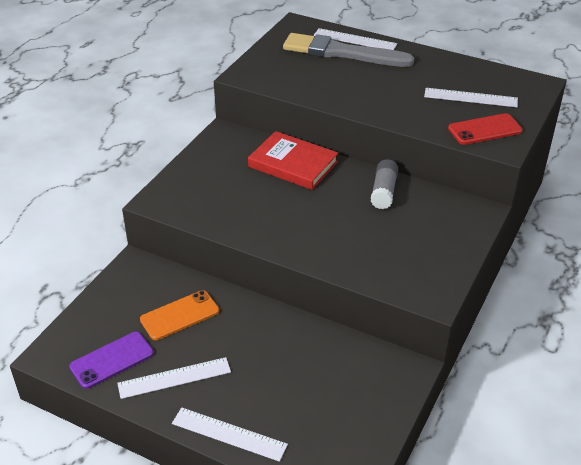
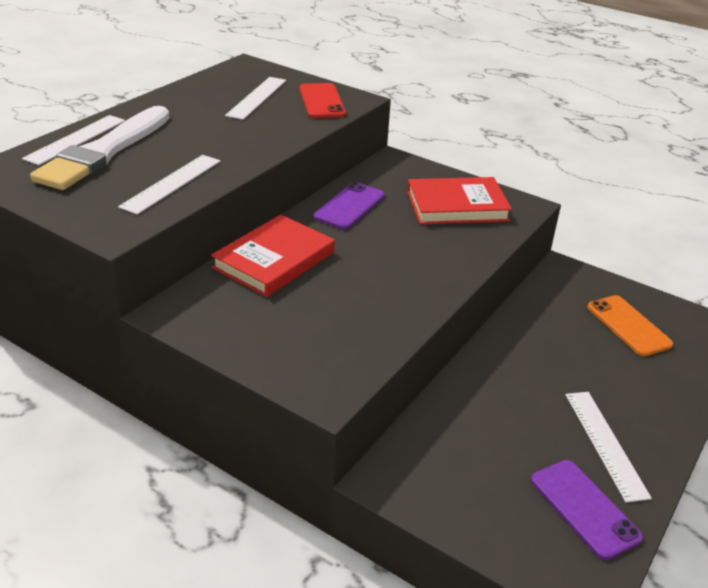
camera: 85 degrees left, 5 degrees down
orange phone [140,290,219,340] -> orange phone moved to [587,295,673,356]
white ruler [172,408,288,462] -> white ruler moved to [118,155,221,215]
grey brush [283,33,414,67] -> white brush [30,106,170,190]
grey glue stick [371,159,398,209] -> purple phone [313,182,385,229]
none -> red book [407,177,512,225]

